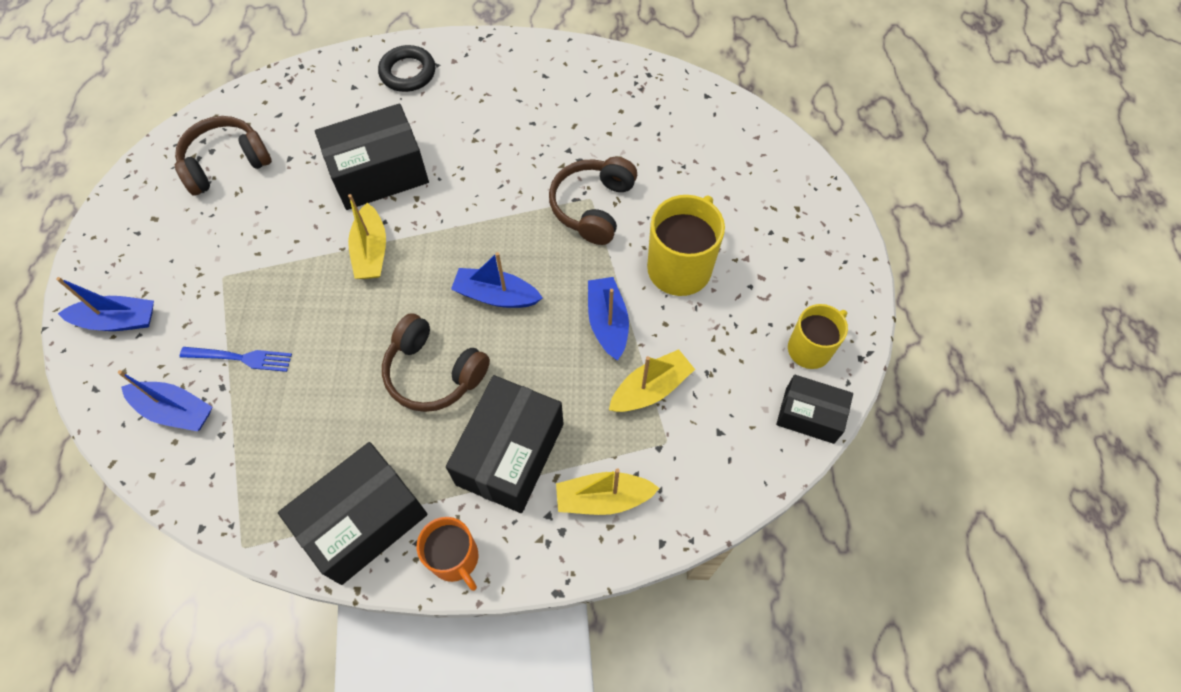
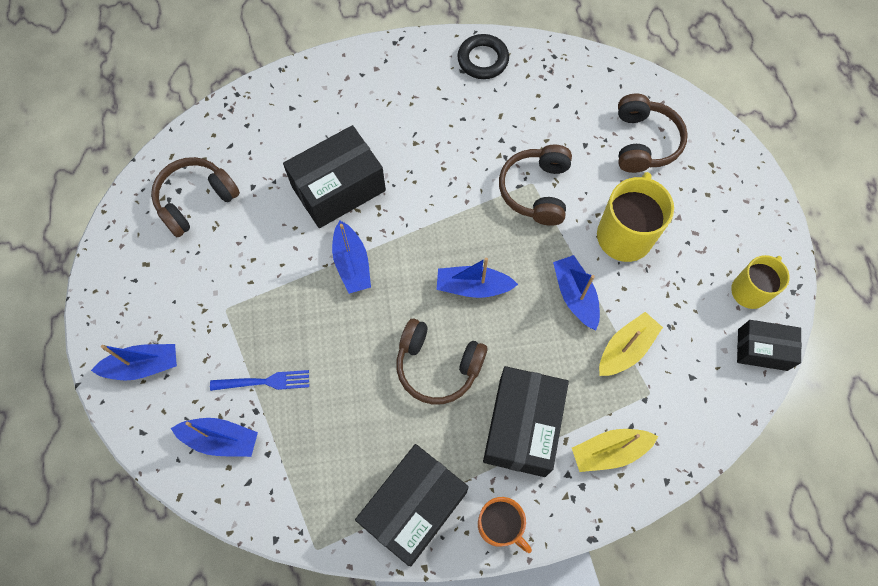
camera: 10 degrees left, 5 degrees up
yellow boat [348,194,386,279] -> blue boat [332,221,371,294]
black ring [378,45,435,92] -> black ring moved to [457,34,509,79]
none -> brown headphones [618,94,688,173]

